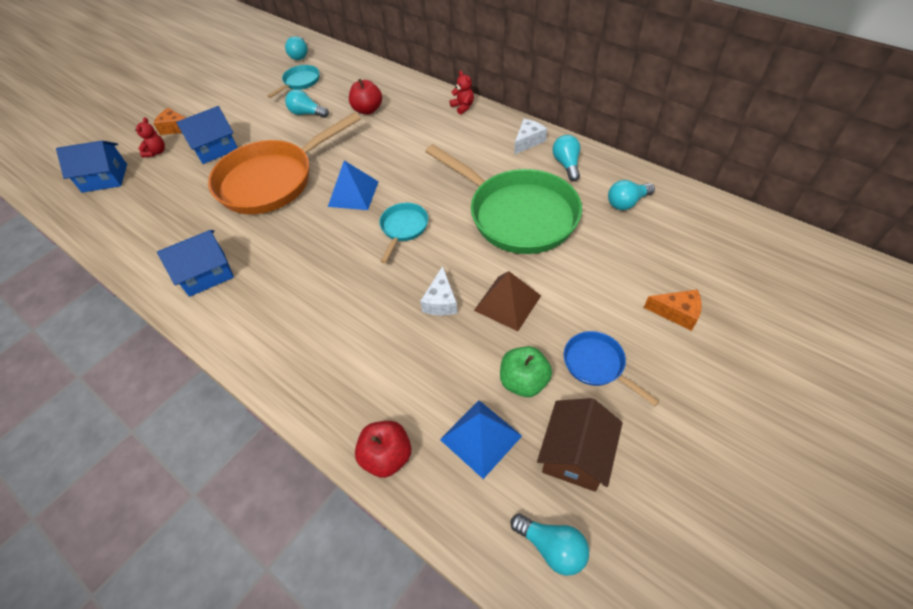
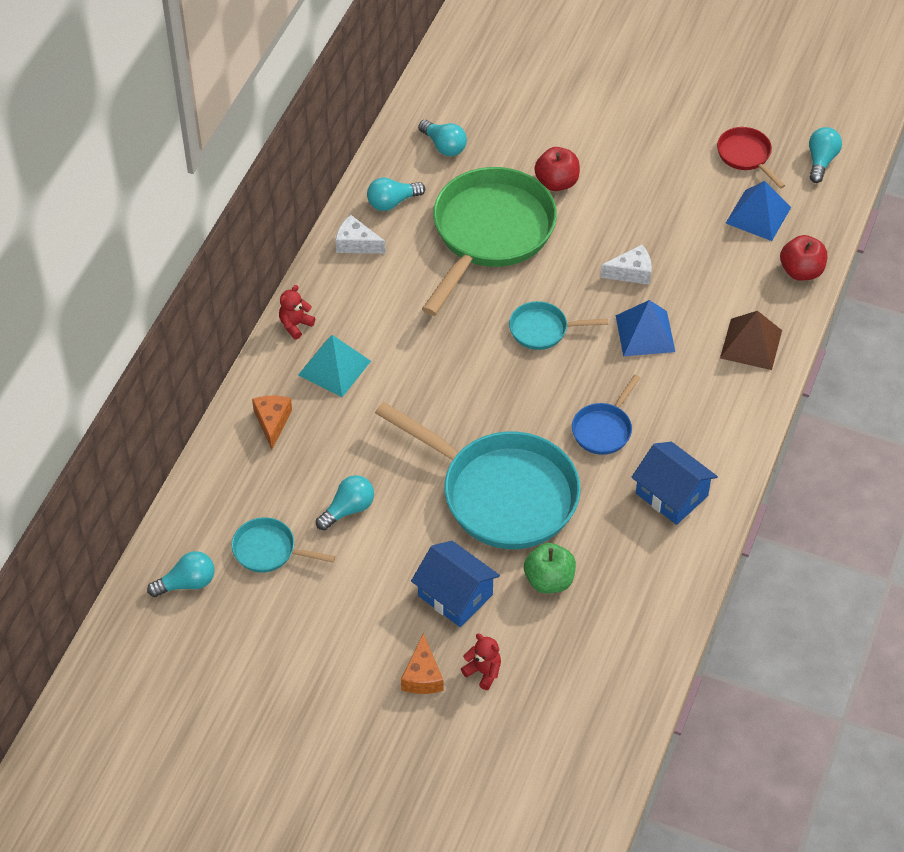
camera: 110 degrees left, 0 degrees up
blue house [56,141,127,193] -> none
red teddy bear [135,117,165,158] -> red teddy bear turned 45 degrees clockwise [461,634,501,690]
orange pan [208,112,361,214] -> turquoise pan [375,402,581,549]
turquoise light bulb [285,89,329,118] -> turquoise light bulb turned 135 degrees counterclockwise [316,475,374,530]
blue pyramid [328,160,379,210] -> blue pyramid moved to [616,300,675,356]
red apple [349,79,382,115] -> red apple moved to [534,147,580,191]
brown pyramid [474,271,541,331] -> brown pyramid moved to [720,311,782,370]
green apple [500,346,552,397] -> green apple moved to [524,543,576,593]
brown house [537,398,623,492] -> red pan [717,127,785,189]
blue pan [564,331,660,406] -> blue pan moved to [572,374,640,455]
orange cheese [644,289,702,331] -> orange cheese moved to [252,396,292,450]
none -> turquoise pyramid [298,335,371,397]

